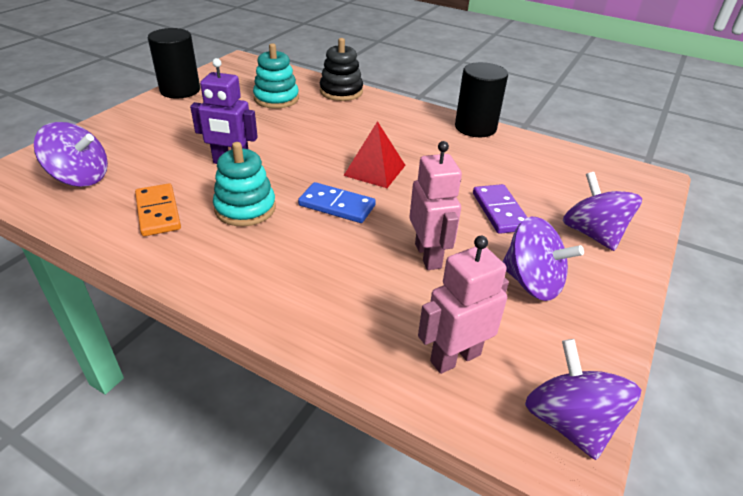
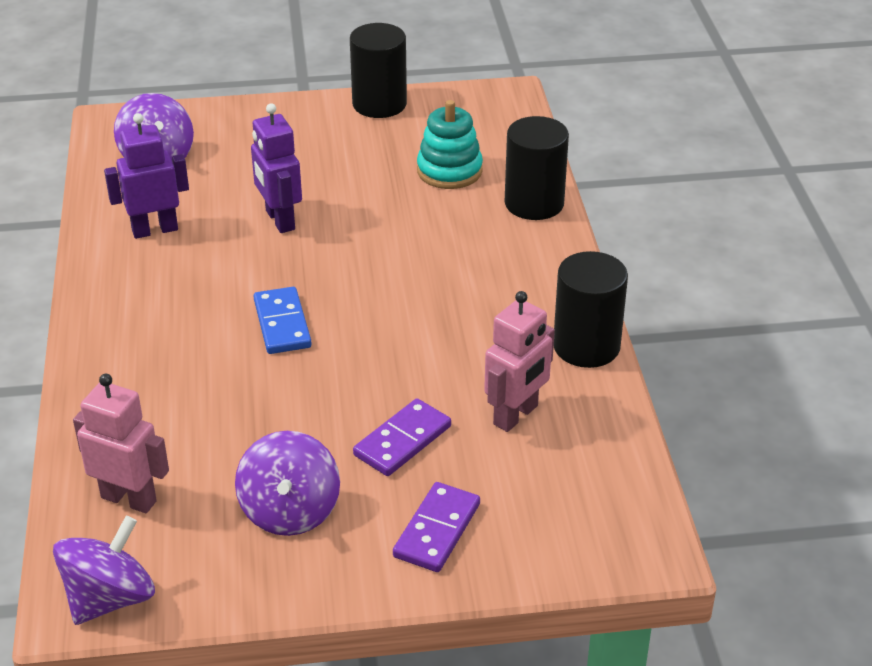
camera: 55 degrees right, 0 degrees up
orange domino [135,183,181,236] -> purple robot [104,113,189,239]
turquoise stacking toy [213,142,276,226] -> none
black stacking toy [320,38,363,101] -> black cylinder [505,116,569,220]
red pyramid [343,121,406,188] -> none
pink robot [410,141,462,270] -> pink robot moved to [484,291,555,432]
purple spinning top [563,172,642,251] -> purple domino [393,482,480,572]

